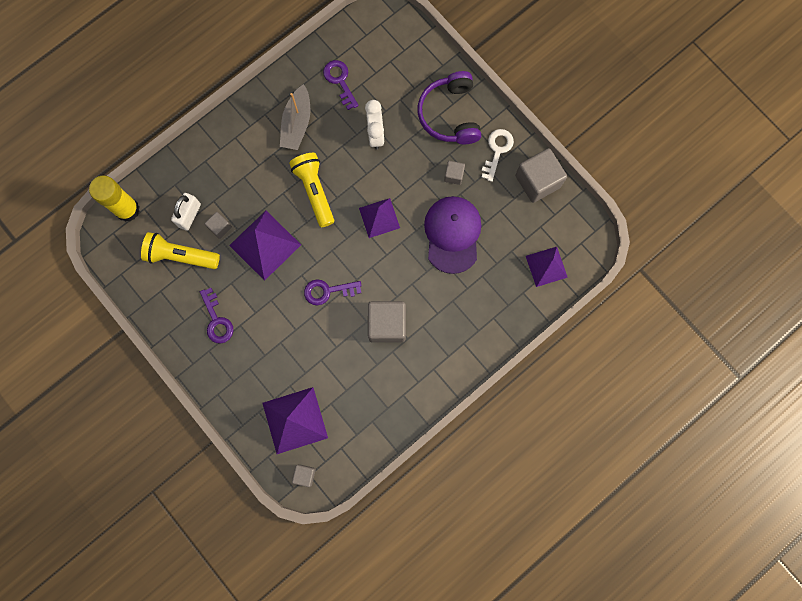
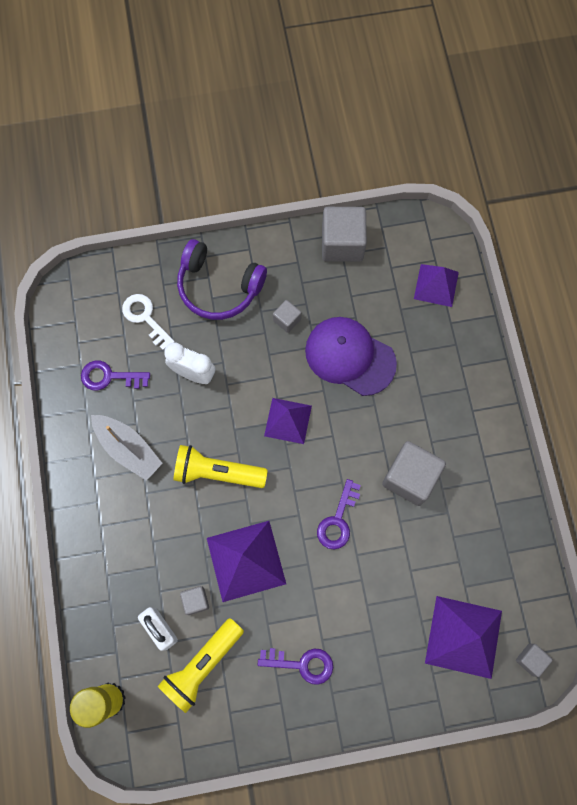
camera: 60 degrees left, 5 degrees down
white key [481,129,514,182] -> white key moved to [122,294,175,350]

